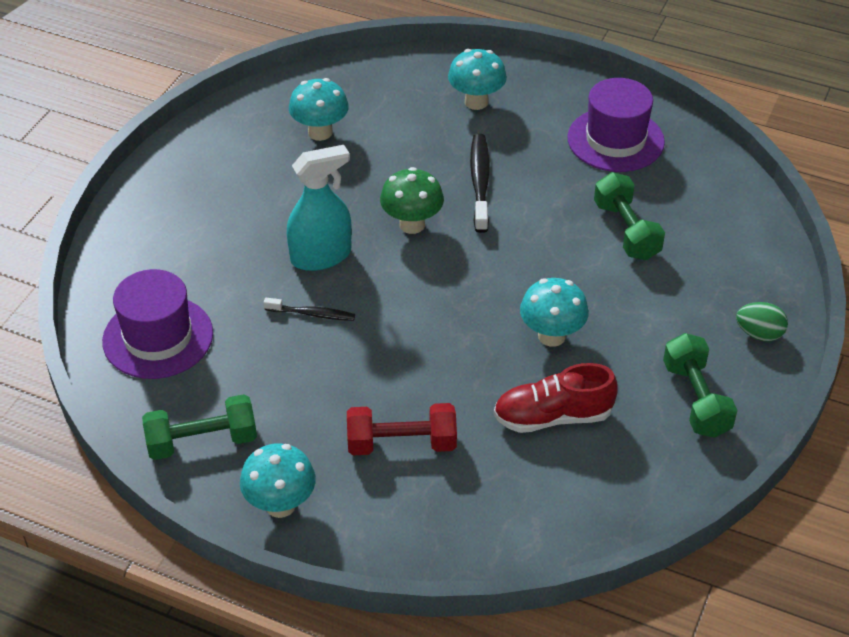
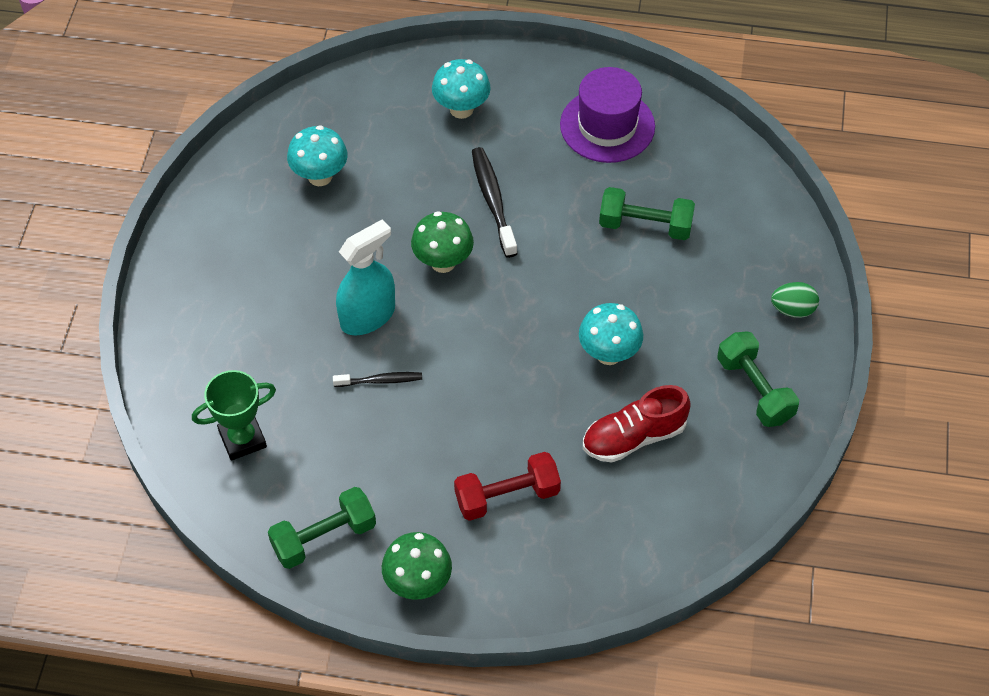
camera: 15 degrees left, 10 degrees up
purple hat [102,269,213,379] -> green trophy [192,370,276,461]
turquoise mushroom [240,443,316,518] -> green mushroom [382,532,452,600]
green dumbbell [594,172,665,260] -> green dumbbell turned 45 degrees counterclockwise [599,187,695,240]

